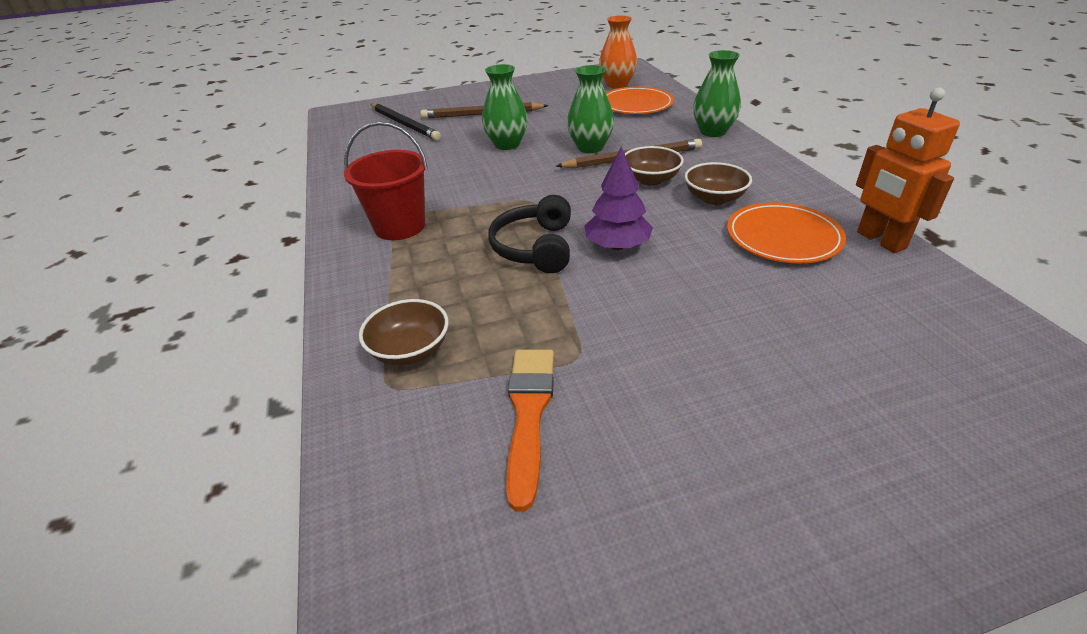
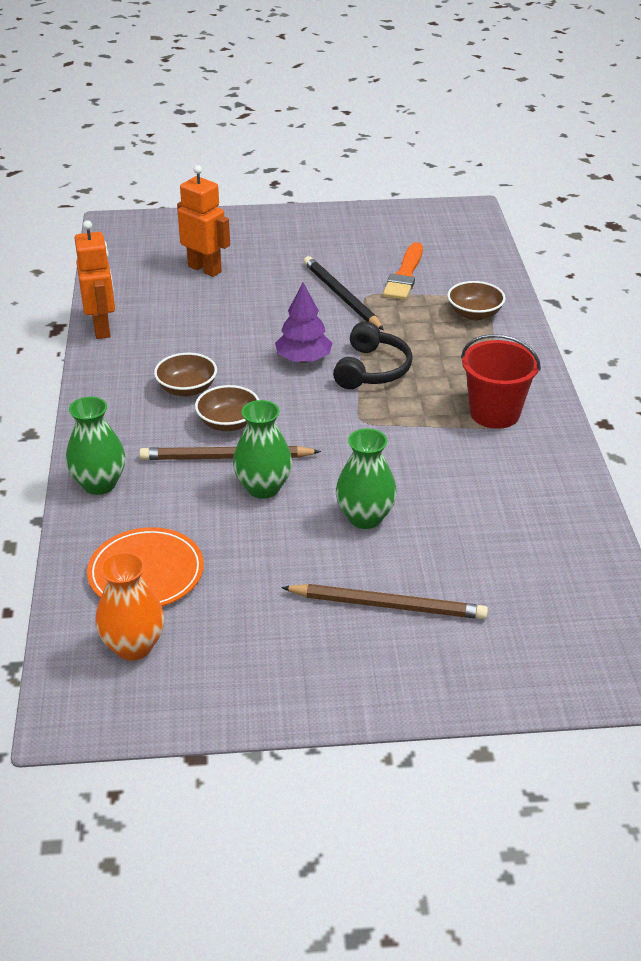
camera: 170 degrees left, 0 degrees up
black pencil [371,104,441,141] -> black pencil moved to [304,256,384,330]
orange plate [727,202,846,263] -> none
none -> orange robot [177,165,230,277]

